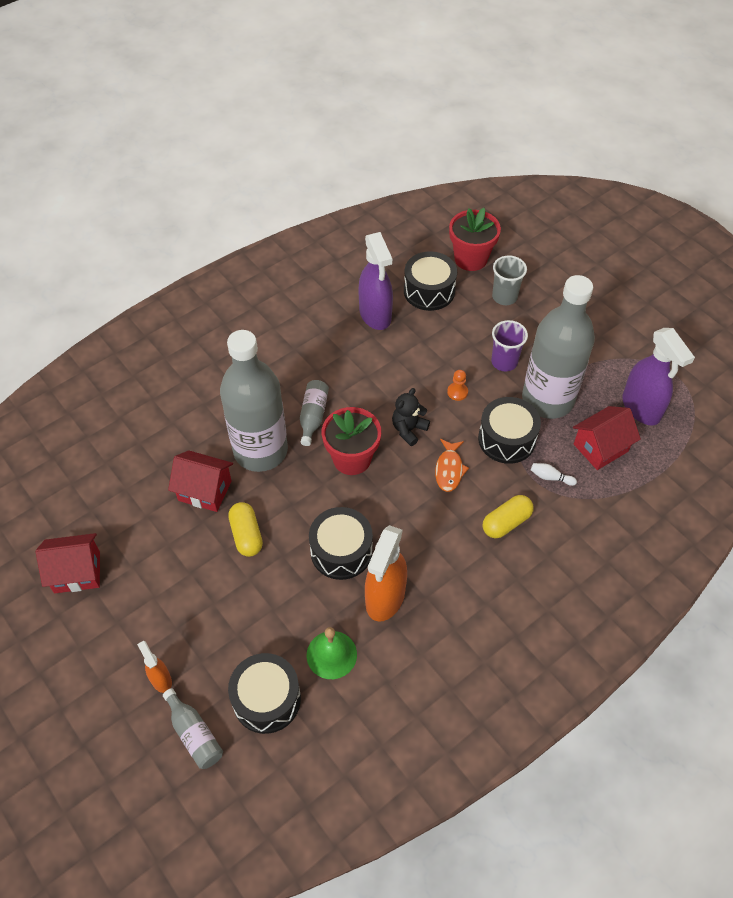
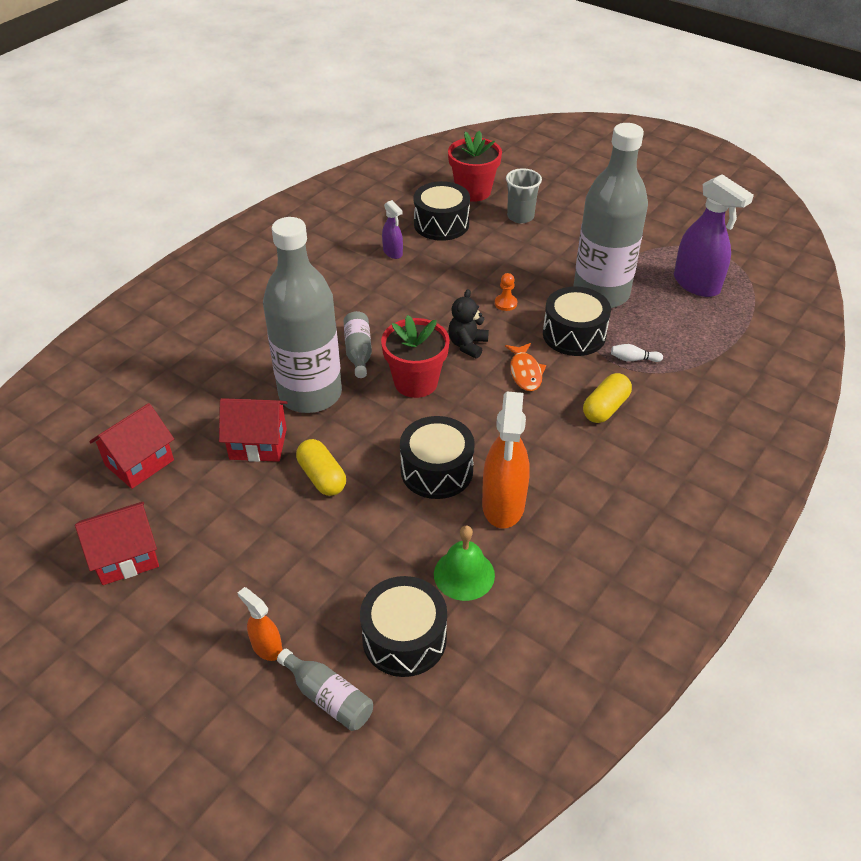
camera: 15 degrees left, 10 degrees down
purple spray bottle [358,232,393,330] -> purple spray bottle [382,200,403,259], size x0.51
purple cup [491,320,528,372] -> none
red house [573,406,641,470] -> red house moved to [89,403,174,489]

